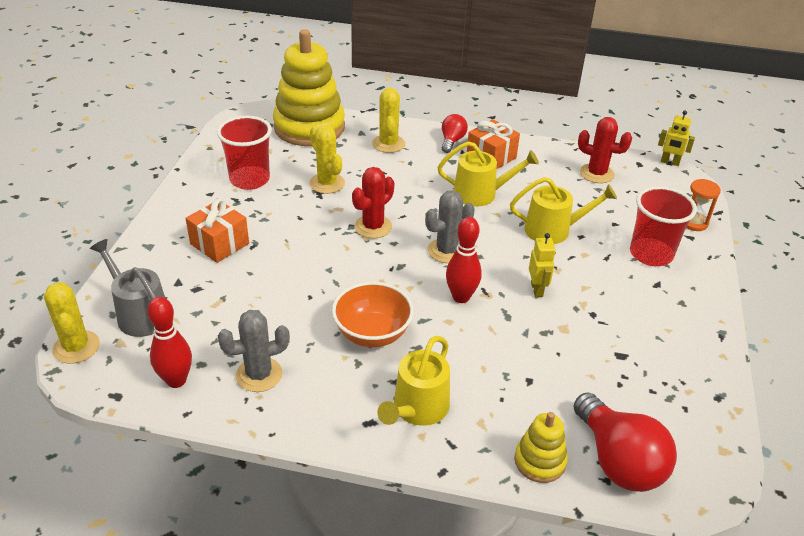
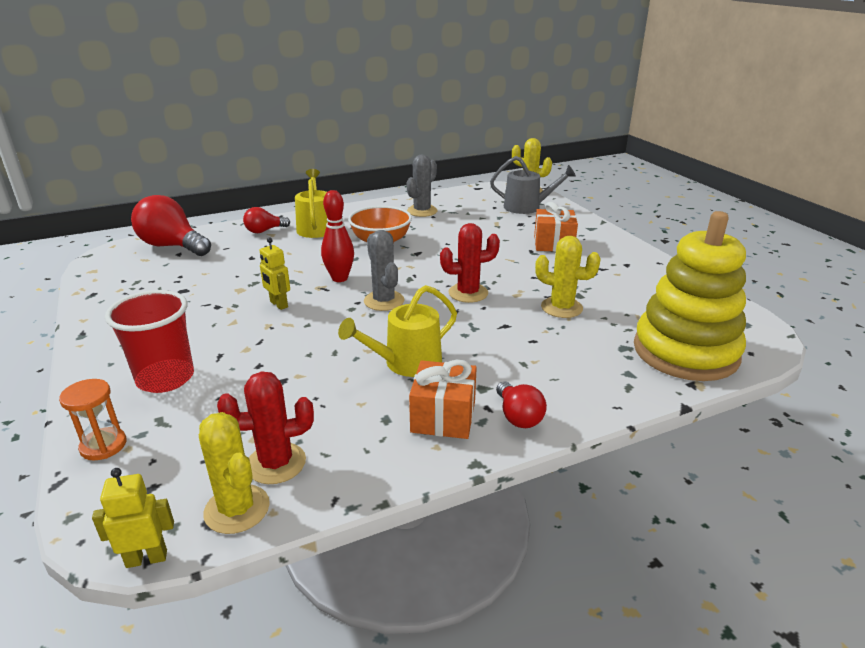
camera: 145 degrees right, 10 degrees down
red bowling pin [147,297,192,388] -> none
red cup [217,116,272,190] -> none
red cactus [352,167,394,238] -> red cactus turned 75 degrees clockwise [440,223,500,303]
yellow cactus [372,88,405,153] -> yellow cactus moved to [199,412,270,534]
grey cactus [425,190,475,263] -> grey cactus turned 45 degrees counterclockwise [364,230,404,311]
yellow watering can [510,177,617,244] -> none
yellow stacking toy [514,412,568,483] -> none
none -> red light bulb [243,207,290,233]

